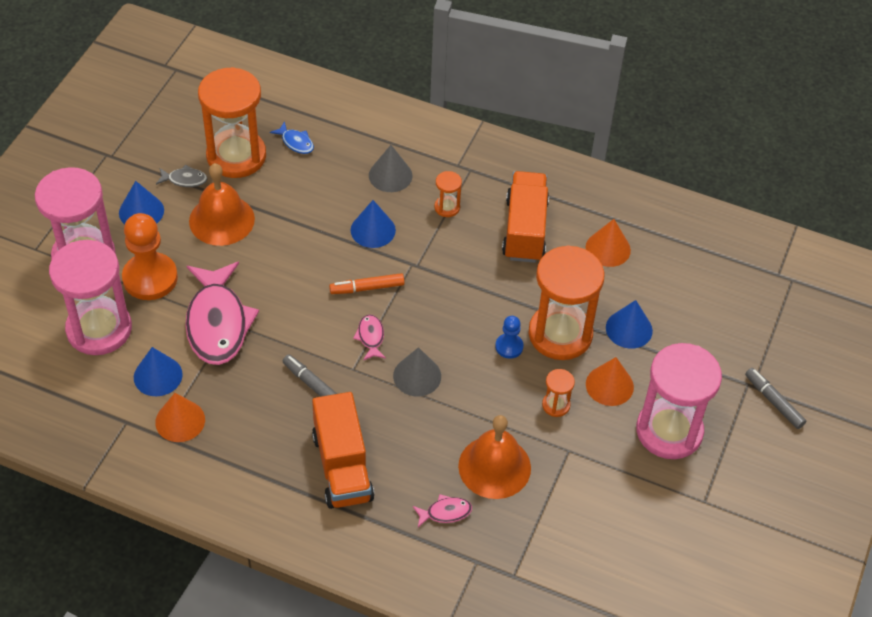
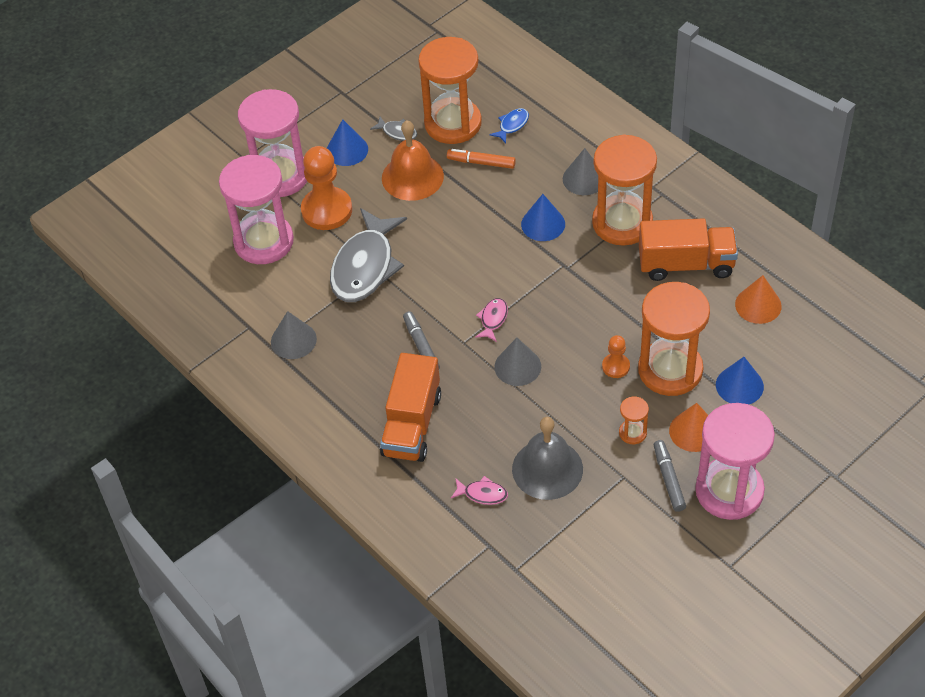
camera: 30 degrees right, 0 degrees up
blue cone [134,347,183,396] -> none
orange cone [155,393,205,442] -> grey cone [271,311,317,359]
pink fish [185,262,259,365] -> grey fish [330,208,407,302]
blue fish [270,121,314,154] -> blue fish turned 120 degrees counterclockwise [489,108,529,143]
orange marker [329,273,405,294] -> orange marker moved to [447,149,516,169]
orange hourglass [434,171,462,217] -> orange hourglass [592,134,657,246], size x2.36
orange bell [458,415,531,499] -> grey bell [512,417,583,500]
blue pawn [495,316,524,359] -> orange pawn [602,335,630,378]
orange truck [502,171,549,263] -> orange truck turned 60 degrees clockwise [639,218,738,281]
grey marker [745,368,806,429] -> grey marker moved to [654,440,686,512]

